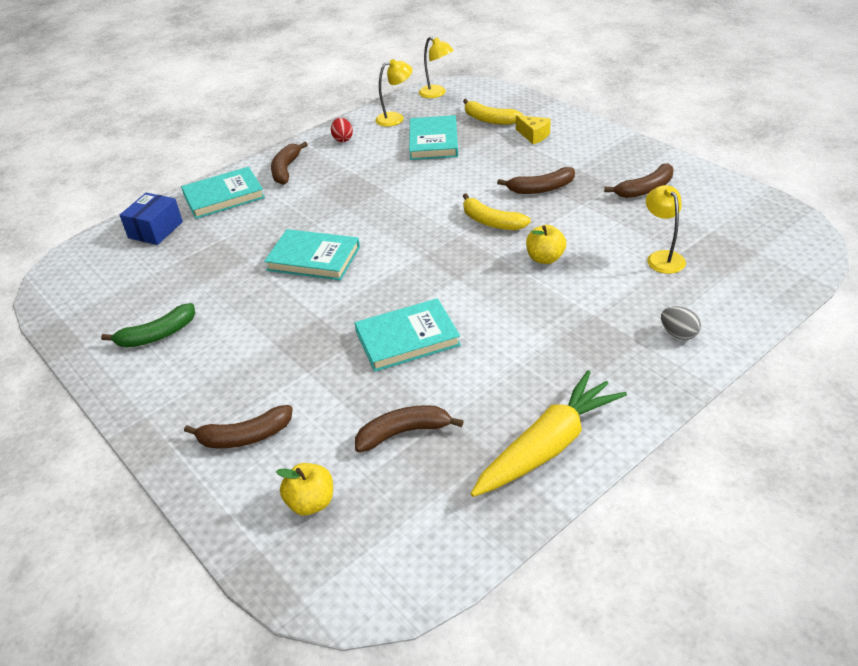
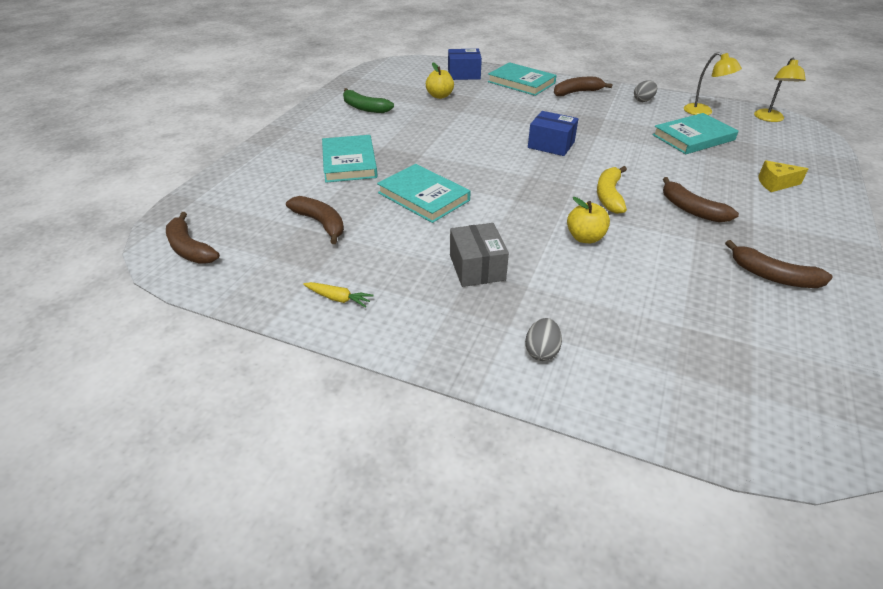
camera: 60 degrees right, 0 degrees up
brown banana [184,405,293,448] -> brown banana moved to [166,212,220,264]
turquoise book [264,229,360,281] -> turquoise book moved to [322,135,378,183]
yellow apple [276,463,333,515] -> yellow apple moved to [426,63,454,99]
red egg [331,118,353,142] -> grey egg [634,80,657,102]
yellow banana [463,99,523,125] -> none
yellow carrot [471,370,627,497] -> yellow carrot [303,282,374,308], size x0.40
yellow cheese [516,115,551,144] -> yellow cheese turned 75 degrees clockwise [758,160,808,192]
yellow lamp [646,185,686,274] -> none
none -> grey box [450,223,509,287]
none -> blue box [528,111,579,156]

